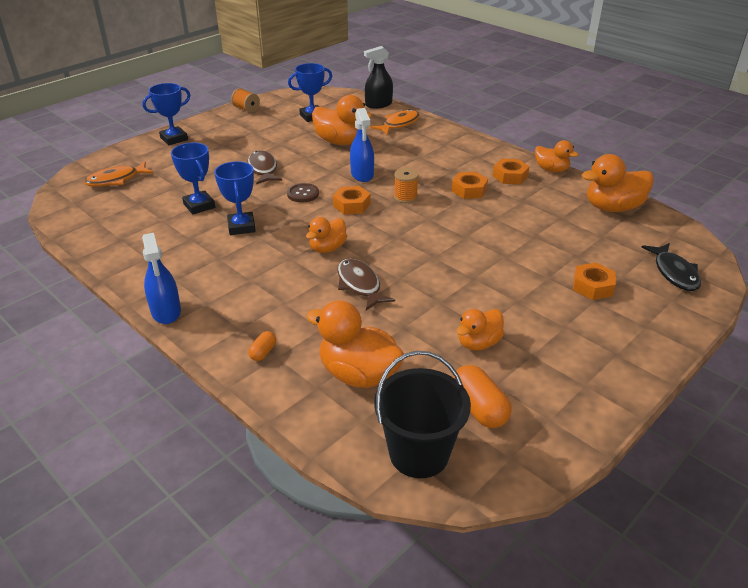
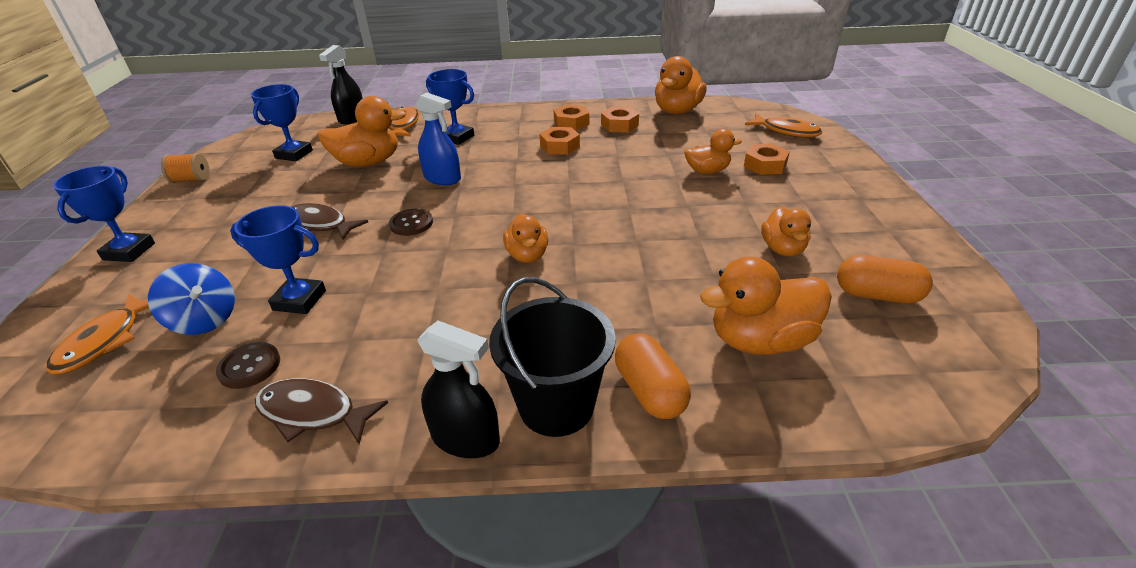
camera: 45 degrees left, 0 degrees up
blue spray bottle [142,233,181,324] -> black spray bottle [417,321,500,458]
blue trophy [214,161,256,235] -> blue trophy moved to [426,69,474,145]
orange capsule [248,331,276,361] -> orange capsule [615,333,691,419], size x1.88
orange nut [333,186,371,215] -> orange nut moved to [601,107,639,132]
brown fish [337,258,395,310] -> brown fish moved to [255,378,388,444]
black bucket [374,351,471,478] -> black bucket moved to [489,277,616,437]
orange spool [394,168,419,203] -> none
orange duck [535,140,579,172] -> orange duck moved to [684,129,742,174]
black fish [641,243,701,291] -> orange fish [745,114,822,137]
none -> blue spinning top [148,263,235,335]
none -> brown button [216,342,280,389]

